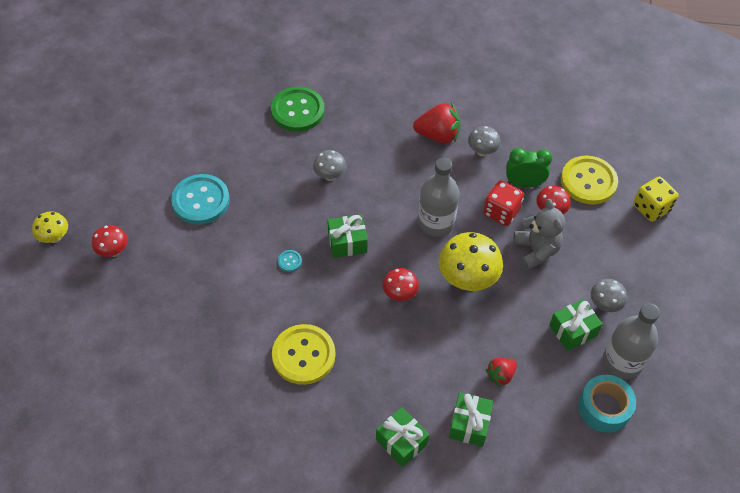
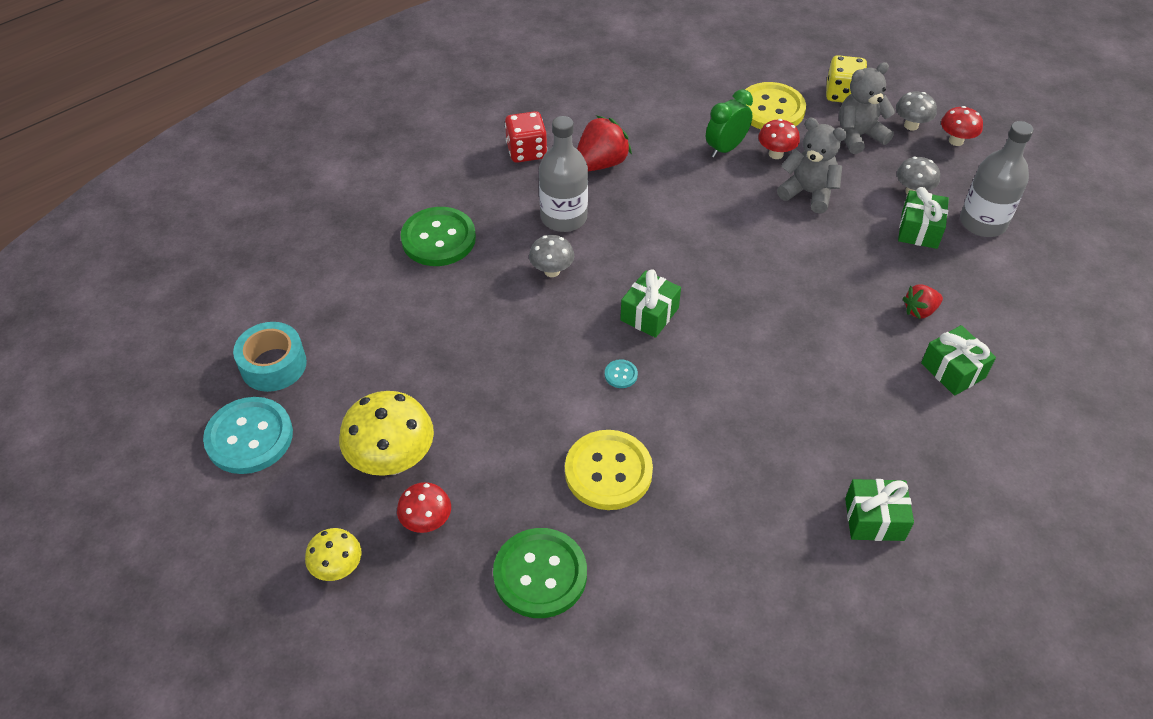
camera: 45 degrees left, 5 degrees down
turquoise button [171,174,230,224] -> turquoise button moved to [203,397,293,474]
yellow button [272,324,335,385] -> yellow button moved to [565,430,653,510]
green gift [376,407,429,467] -> green gift moved to [845,479,914,541]
red mushroom [383,268,419,301] -> red mushroom moved to [941,106,983,146]
grey bottle [418,157,460,237] -> grey bottle moved to [539,116,588,232]
yellow mushroom [439,232,503,291] -> yellow mushroom moved to [339,391,434,476]
grey mushroom [468,126,501,156] -> grey mushroom moved to [896,92,937,131]
red dice [483,181,524,226] -> red dice moved to [505,111,547,163]
red strawberry [486,358,517,387] -> red strawberry turned 60 degrees clockwise [903,285,943,319]
turquoise tape [578,375,636,433] -> turquoise tape moved to [233,322,307,392]
none -> green button [493,528,587,618]
none -> grey teddy bear [839,62,896,154]

